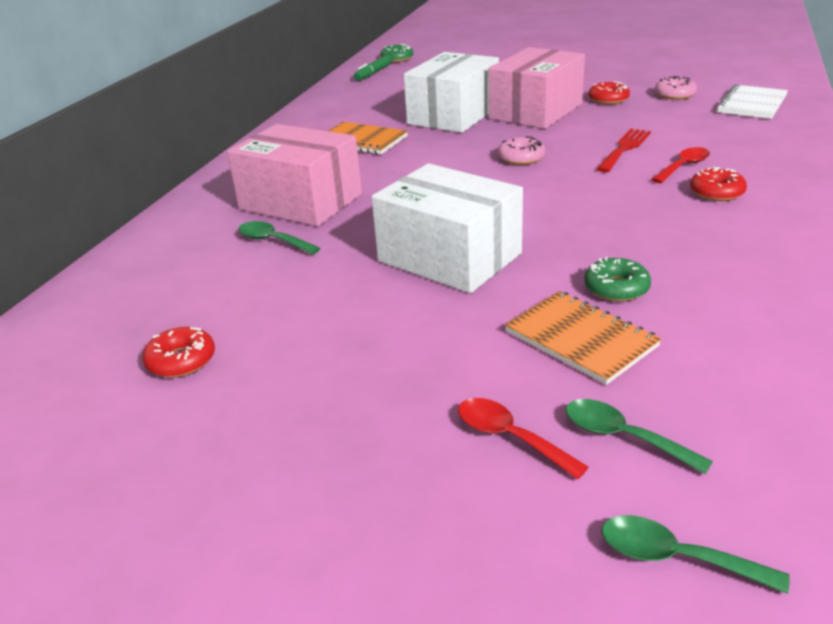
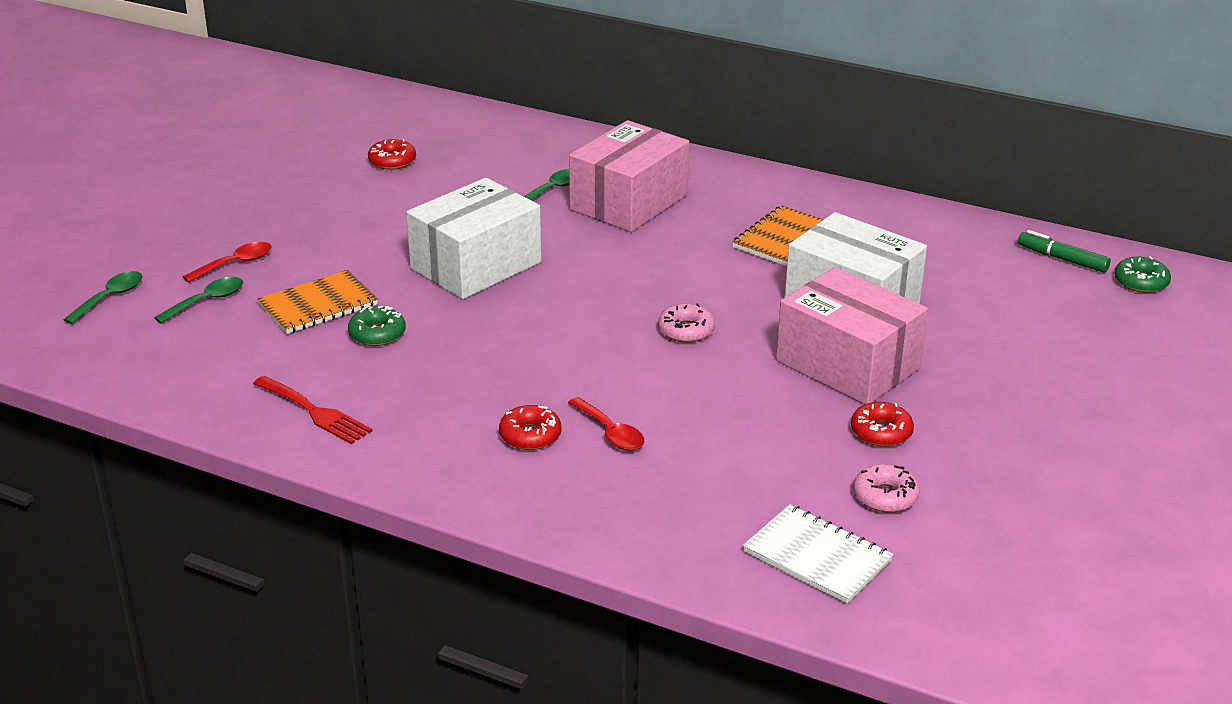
camera: 95 degrees right, 0 degrees up
red fork [597,129,651,172] -> red fork moved to [253,376,372,444]

